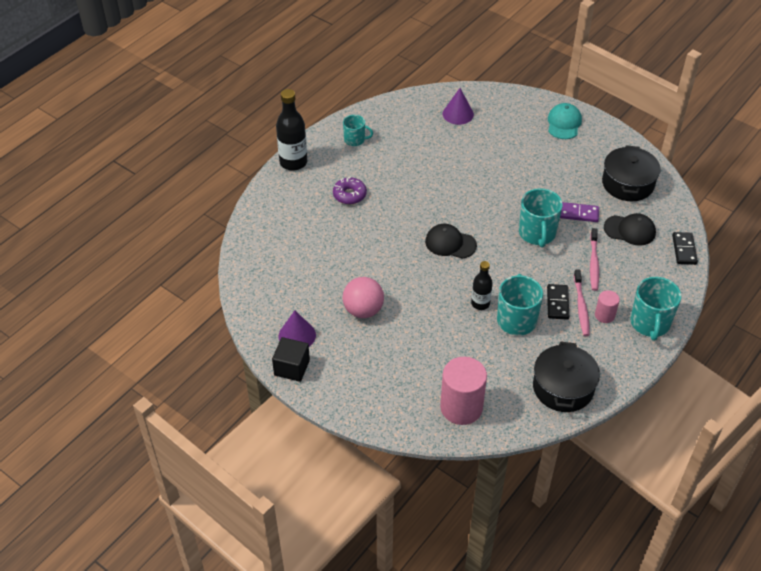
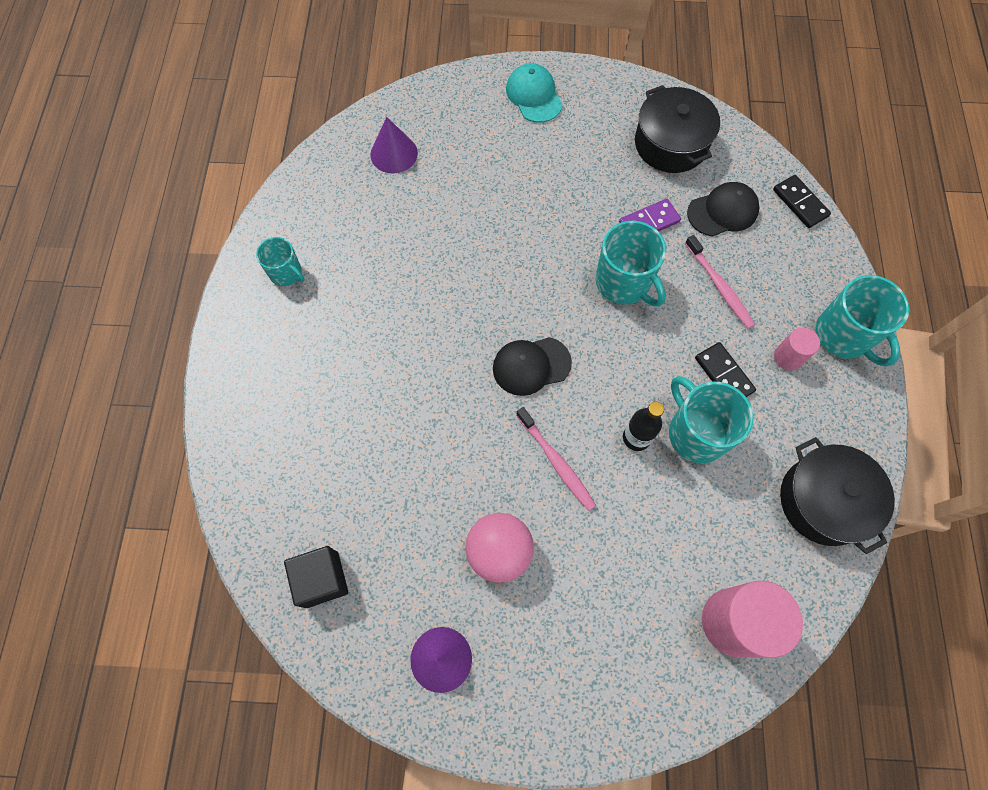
camera: 35 degrees left, 20 degrees up
black cube [272,337,310,382] -> black cube moved to [284,546,348,608]
black bottle [276,89,307,171] -> none
purple donut [333,177,367,204] -> none
turquoise mug [343,115,373,146] -> turquoise mug turned 60 degrees clockwise [256,237,304,286]
pink toothbrush [574,270,590,336] -> pink toothbrush moved to [516,407,596,511]

